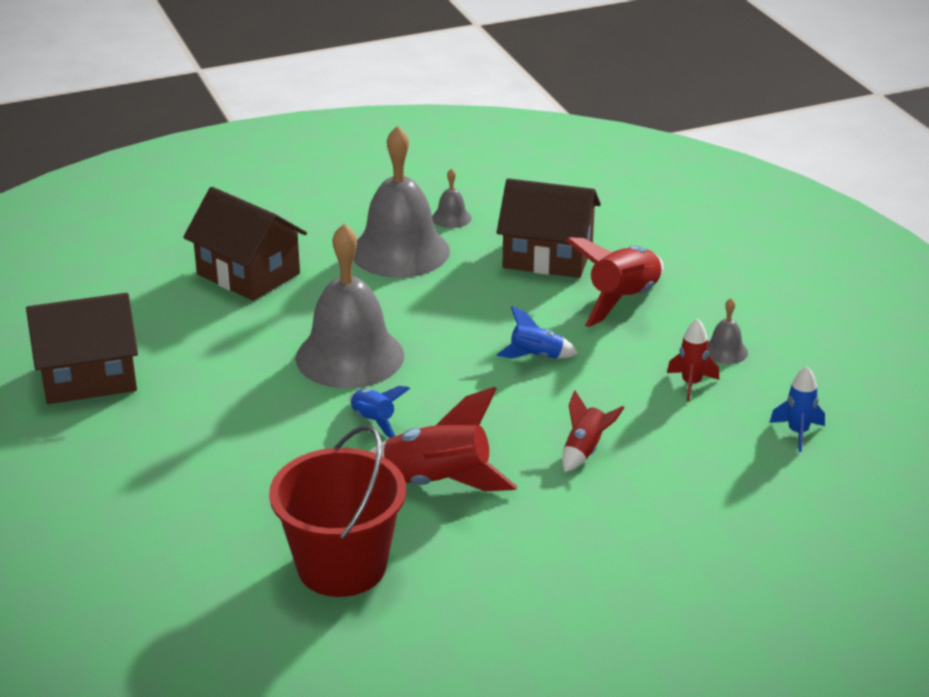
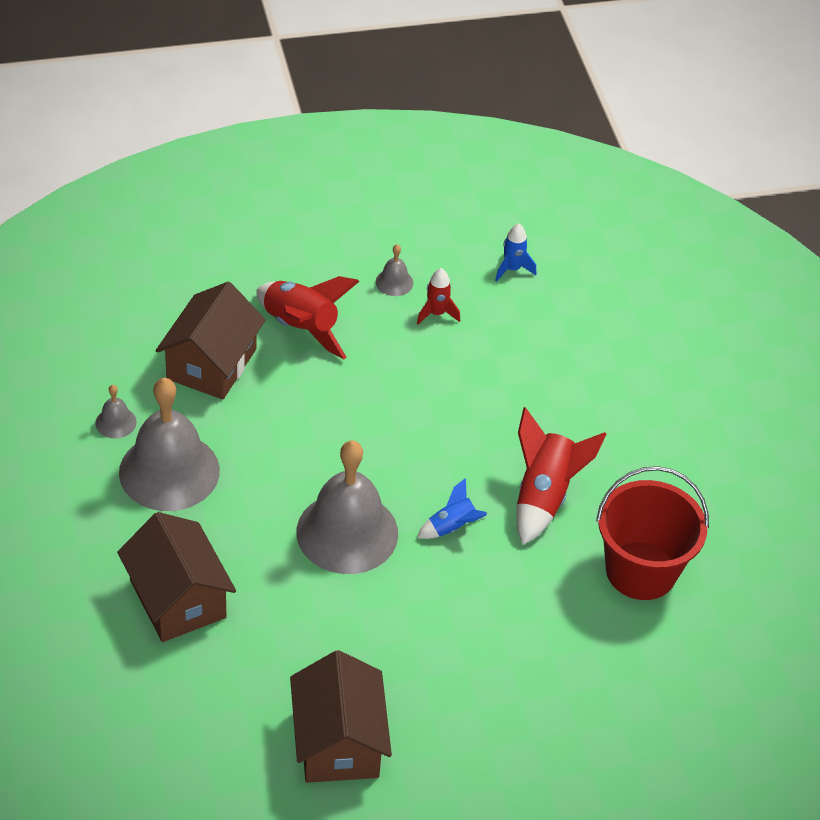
camera: 85 degrees left, 15 degrees up
brown house [183,187,307,301] -> brown house turned 75 degrees counterclockwise [117,512,236,642]
blue rocket [496,306,578,359] -> none
red rocket [562,390,625,472] -> none

